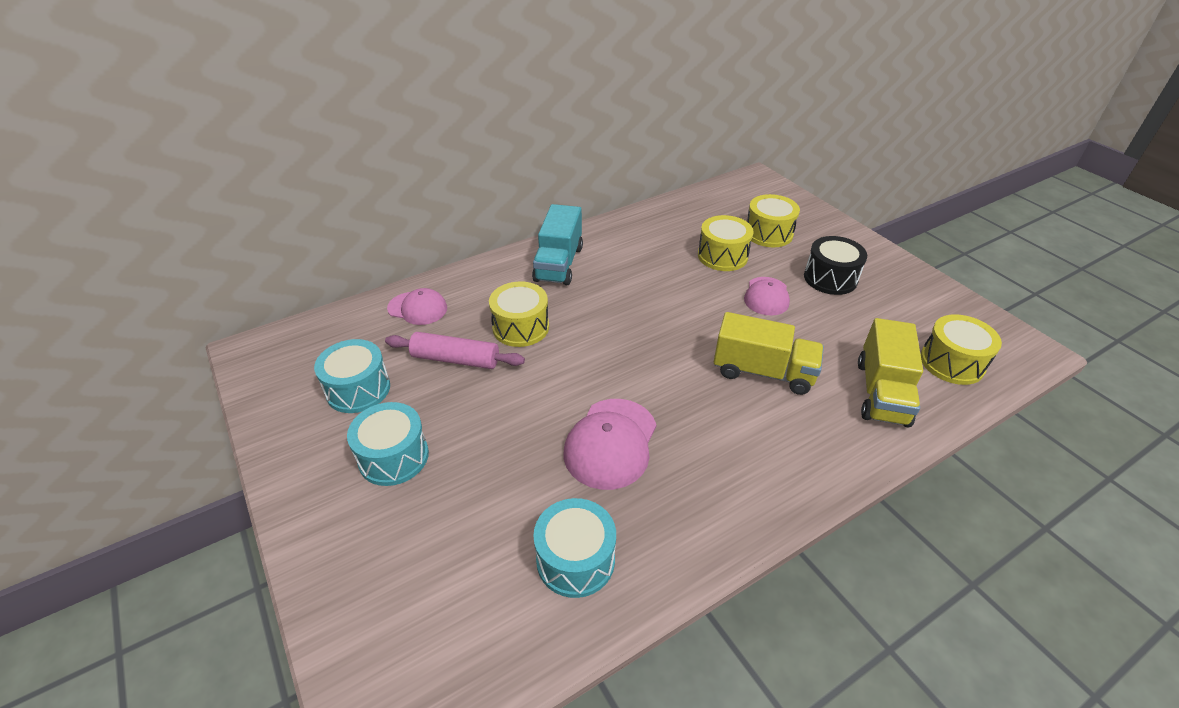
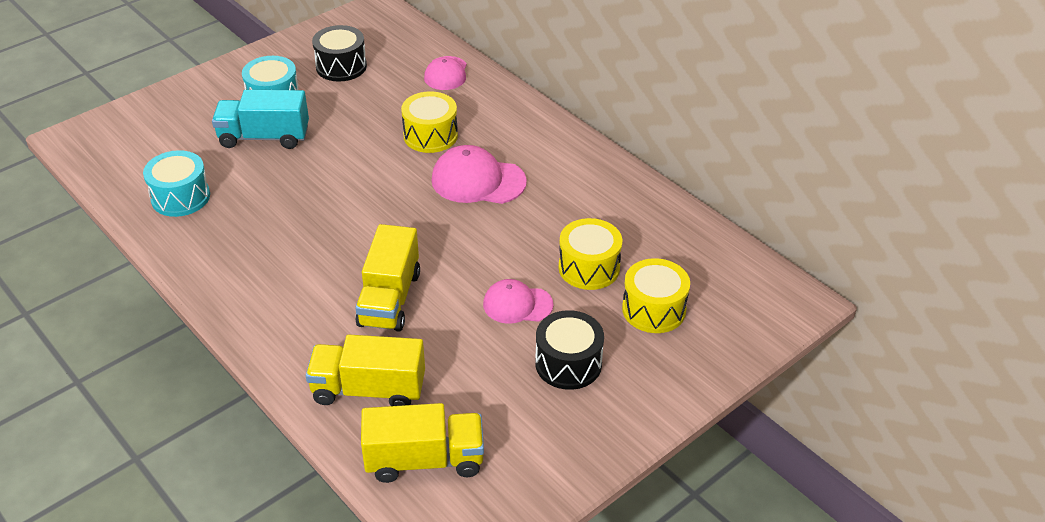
camera: 80 degrees right, 0 degrees up
turquoise drum [314,339,390,413] -> black drum [312,25,367,82]
pink rolling pin [385,332,525,369] -> none
turquoise truck [532,204,583,285] -> turquoise truck moved to [212,90,309,149]
pink cap [564,399,656,490] -> pink cap moved to [431,145,527,204]
yellow drum [921,314,1002,385] -> yellow truck [361,403,484,483]

